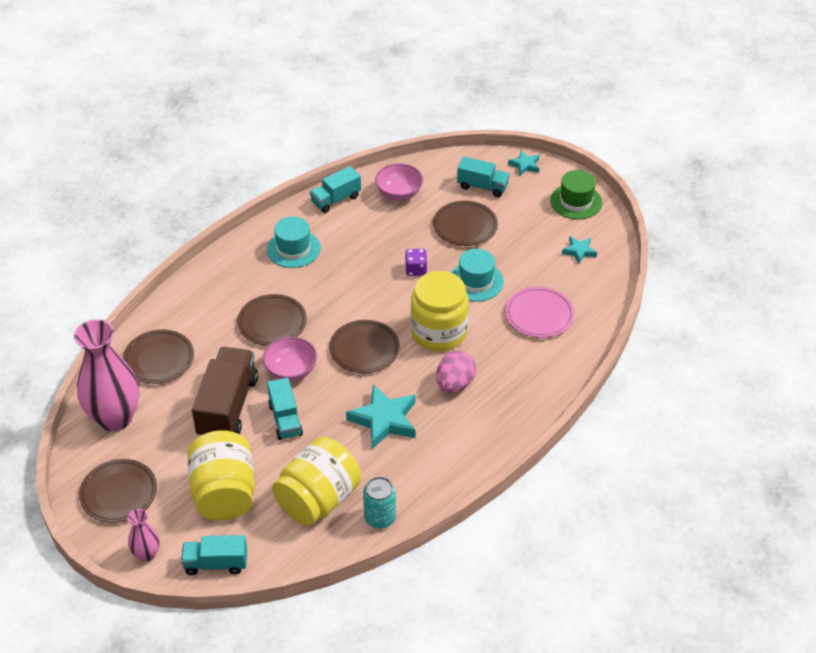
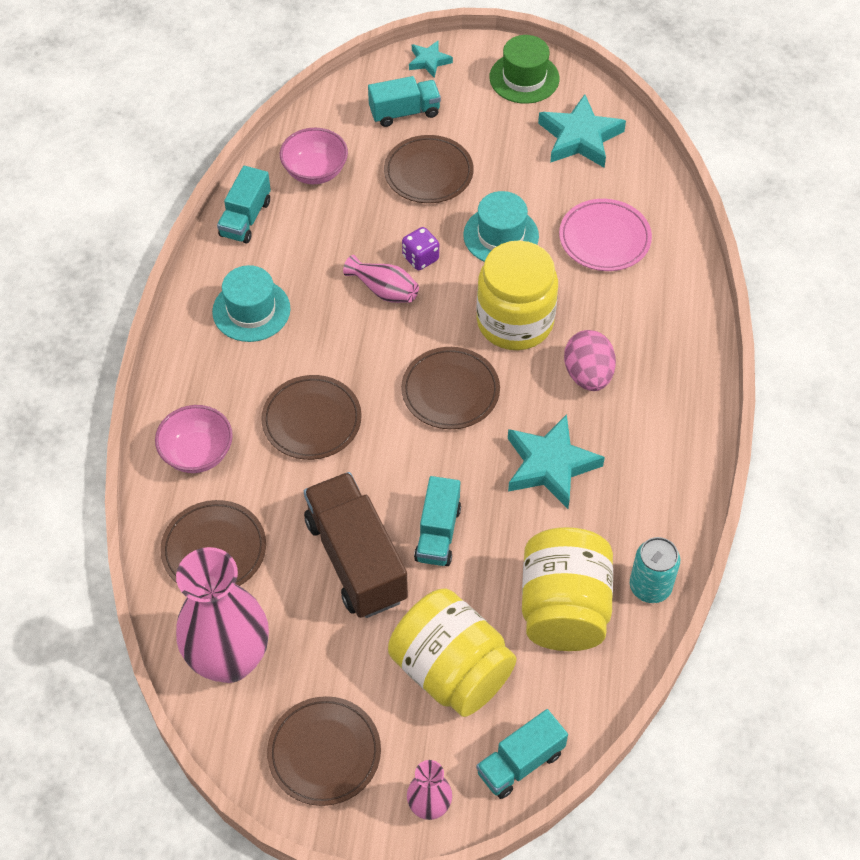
camera: 35 degrees left, 10 degrees up
pink bowl [263,337,317,382] -> pink bowl moved to [155,405,233,473]
turquoise truck [267,378,303,440] -> turquoise truck turned 60 degrees clockwise [414,476,461,566]
turquoise star [562,236,597,264] -> turquoise star [538,94,626,168], size x1.87
none -> pink vase [343,255,419,303]

